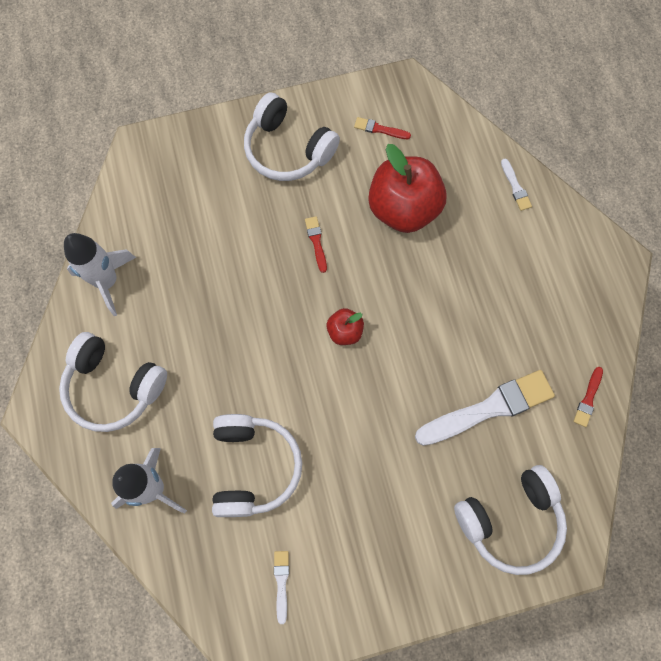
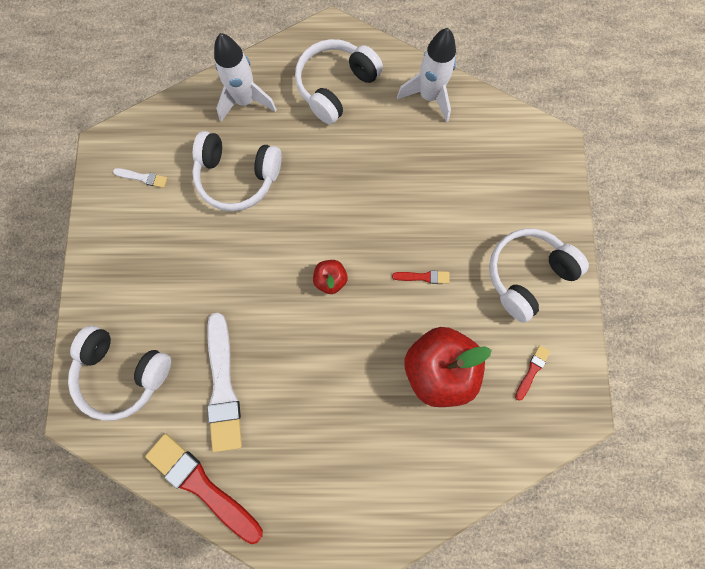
camera: 105 degrees right, 5 degrees up
white headphones [454,465,567,575] -> white headphones turned 60 degrees counterclockwise [68,326,171,421]
white brush [501,159,532,211] -> none
red brush [573,367,603,427] -> red brush [145,434,263,544], size x2.26

